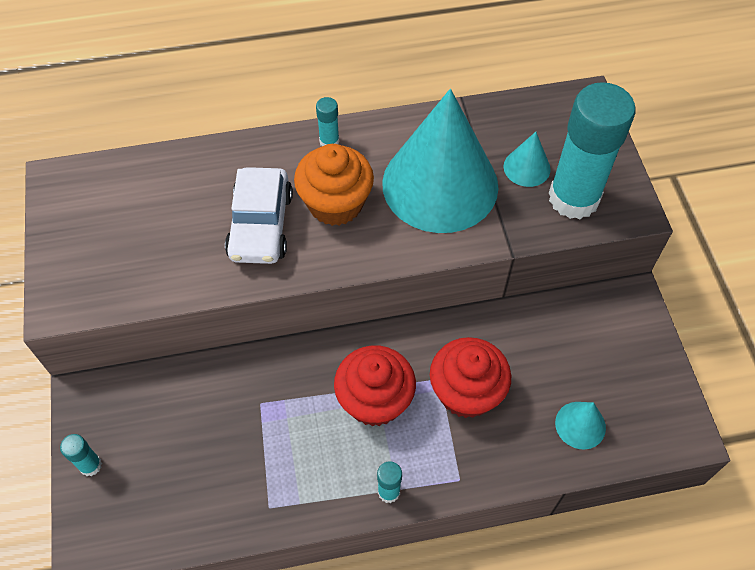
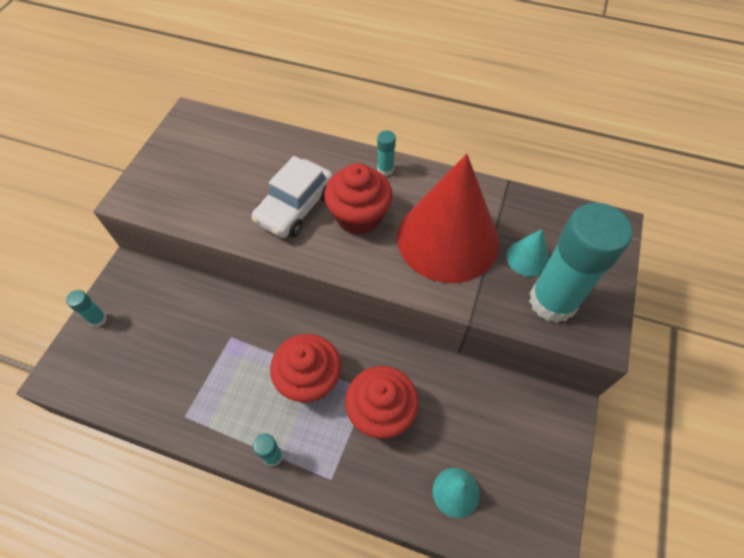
camera: 30 degrees right, 0 degrees up
orange cupcake [294,144,374,226] -> red cupcake [324,163,392,235]
turquoise cone [382,89,498,233] -> red cone [397,154,499,283]

